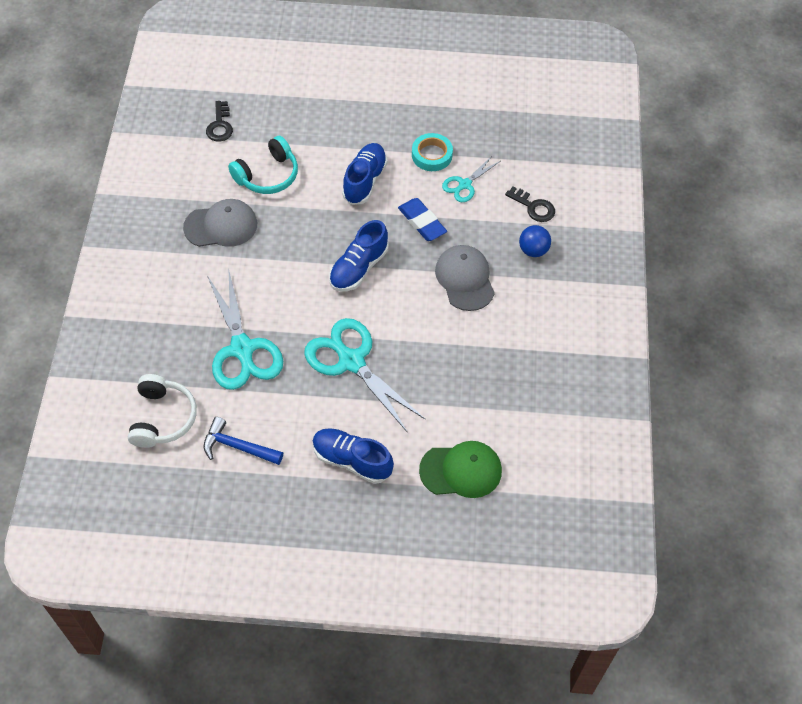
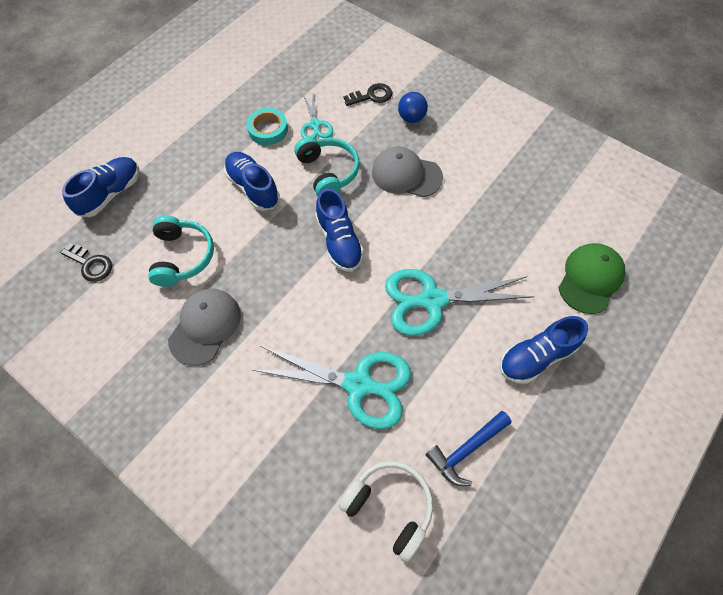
camera: 55 degrees left, 5 degrees up
blue eraser [398,198,447,241] -> turquoise headphones [294,137,360,196]
none -> blue shoe [62,157,140,217]

